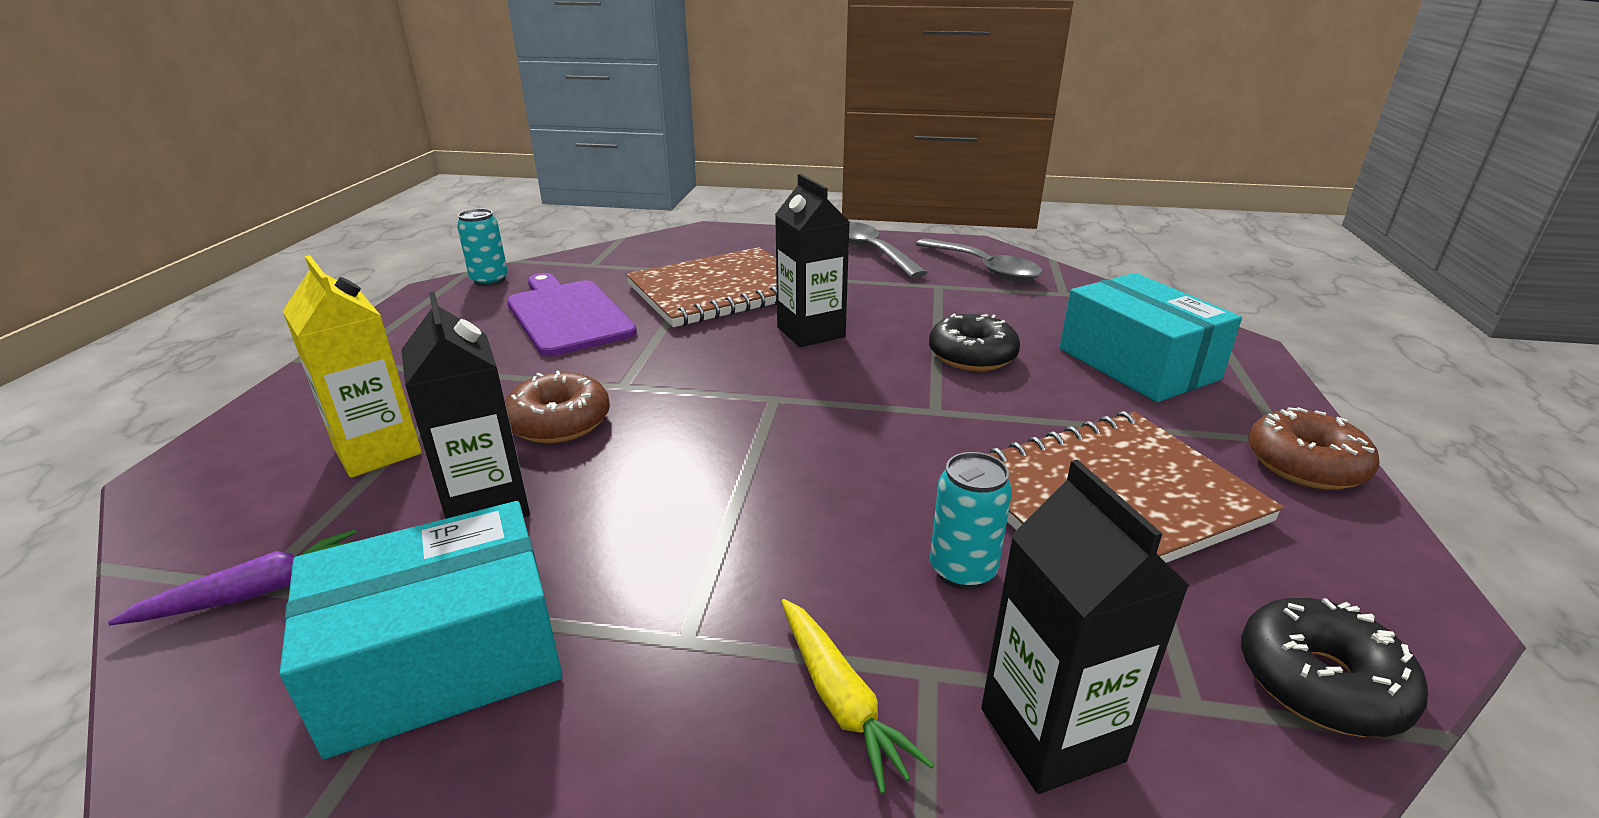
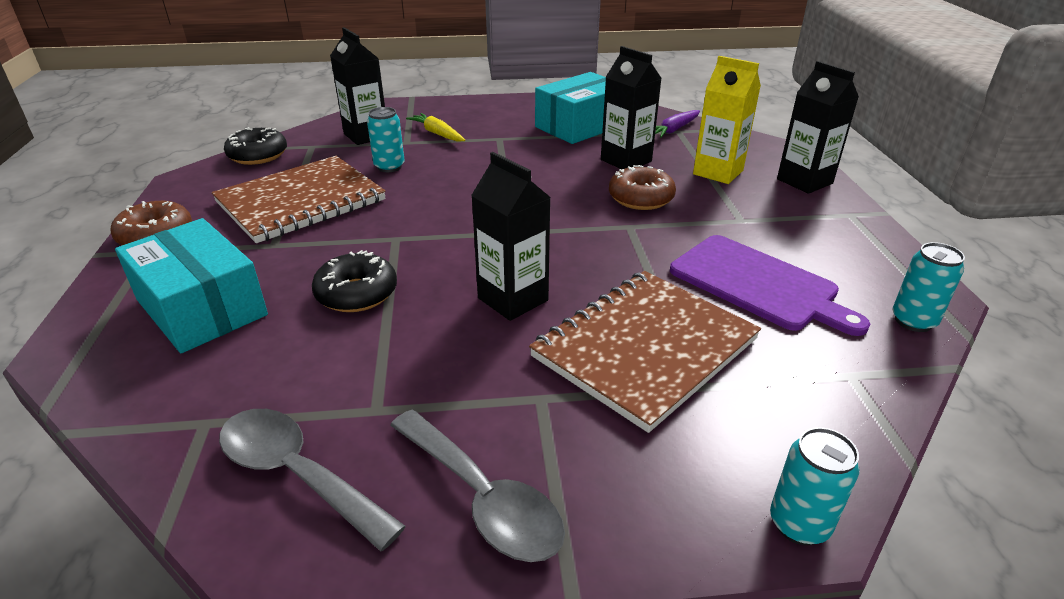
camera: 165 degrees right, 5 degrees up
none -> turquoise can [770,427,859,545]
none -> black carton [777,61,859,194]

